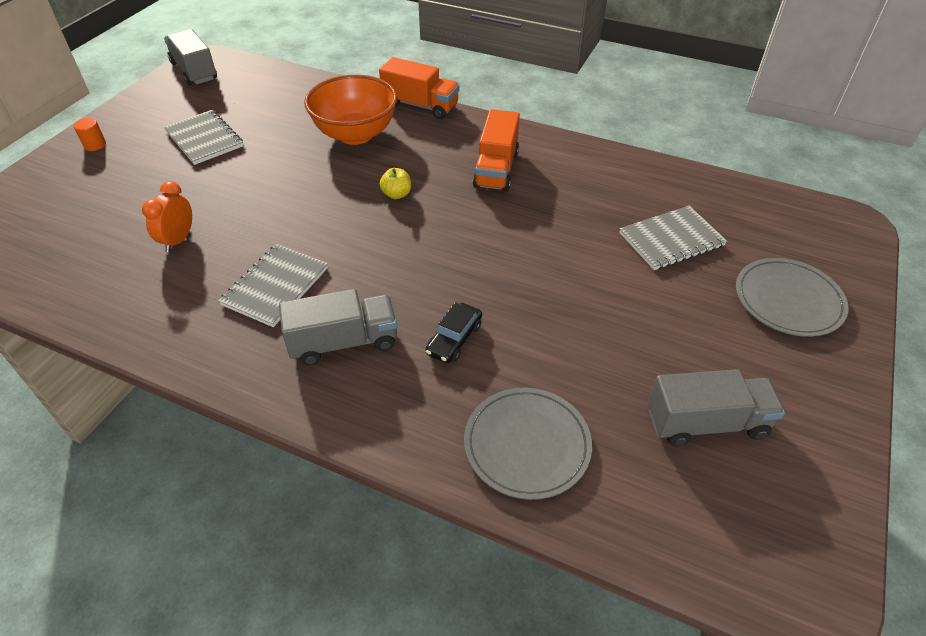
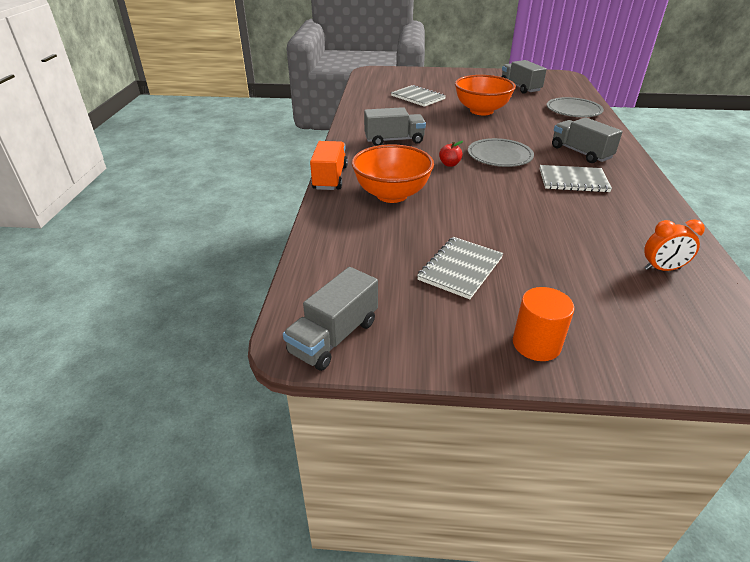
camera: 110 degrees left, 10 degrees down
orange cylinder [74,118,106,151] -> orange cylinder [513,287,574,361], size x1.74
orange clock [142,181,192,252] -> orange clock moved to [644,219,705,271]
yellow apple [380,168,411,199] -> red apple [439,141,463,167]
black car [426,302,482,363] -> none
orange truck [473,109,520,192] -> grey truck [364,107,426,146]
grey plate [736,258,848,337] -> grey plate moved to [468,138,534,167]
none -> orange bowl [455,75,516,115]

